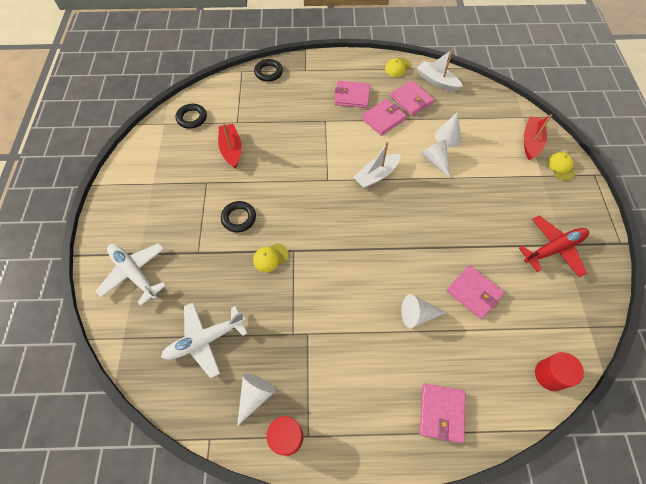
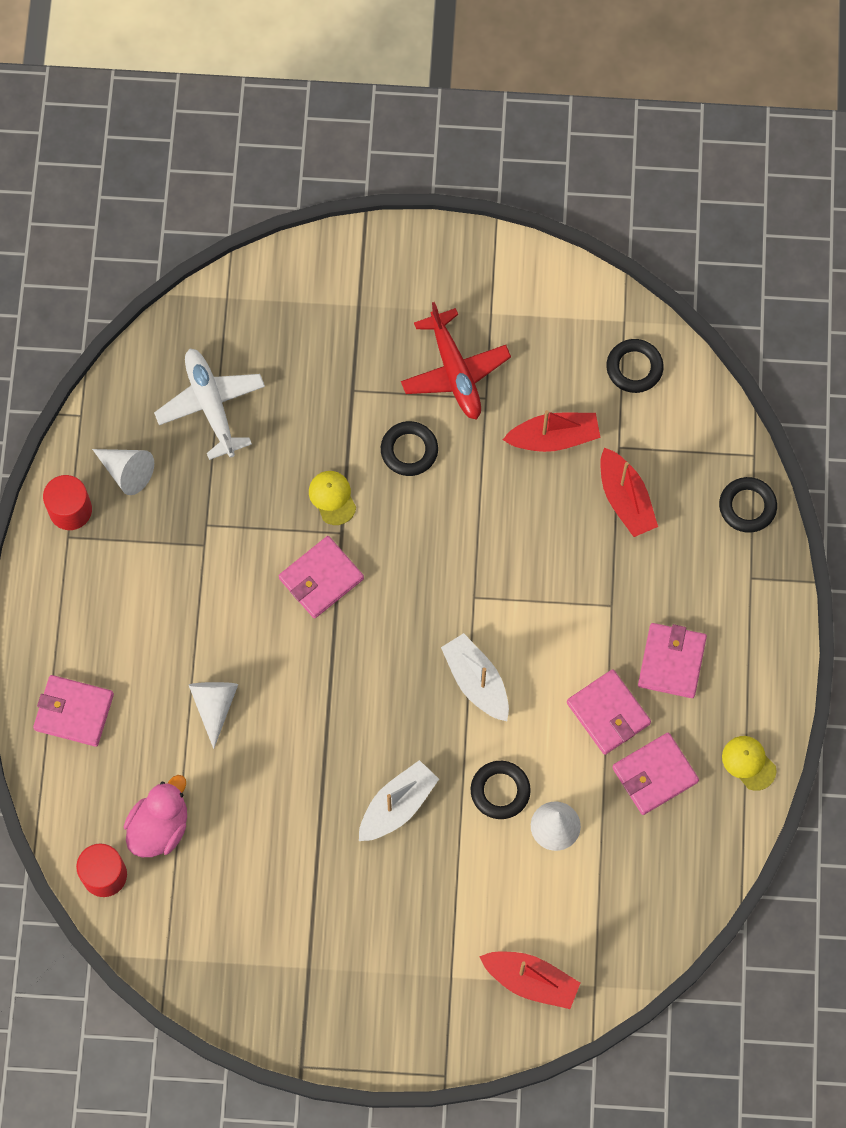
camera: 95 degrees right, 10 degrees up
white plane [96,243,166,306] -> none
white boat [417,49,463,92] -> white boat moved to [359,760,439,841]
white cone [421,139,450,178] -> black ring [471,761,531,819]
pink wallet [447,265,505,319] -> pink wallet moved to [279,536,364,618]
red plane [519,215,589,277] -> red plane moved to [401,302,511,420]
yellow cap [548,152,575,181] -> none
none -> pink duck [124,775,187,857]
none -> red boat [600,448,658,537]

